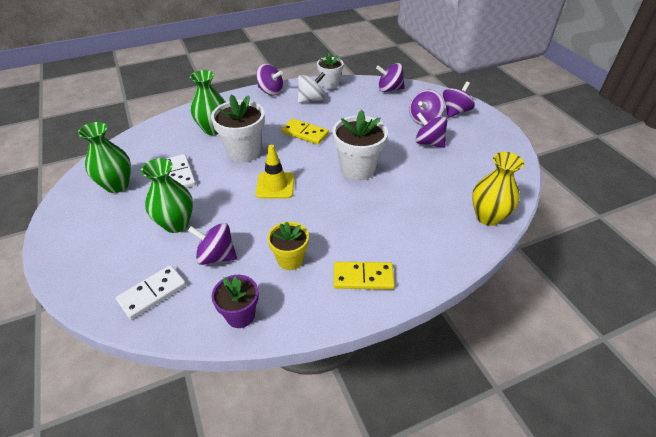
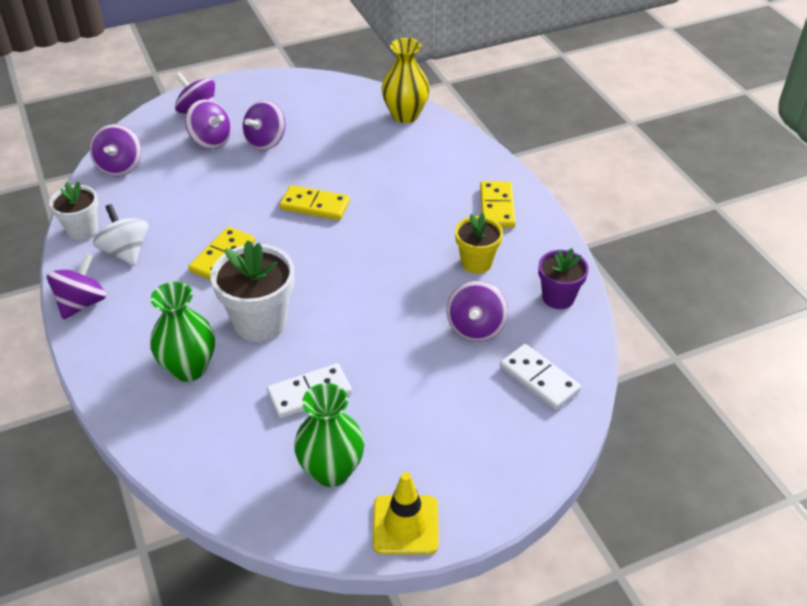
camera: 90 degrees left, 0 degrees up
green vase [141,158,193,233] -> none
yellow traffic cone [256,145,295,198] -> yellow traffic cone moved to [373,472,439,554]
white flower pot [332,110,388,181] -> yellow domino [280,185,350,220]

